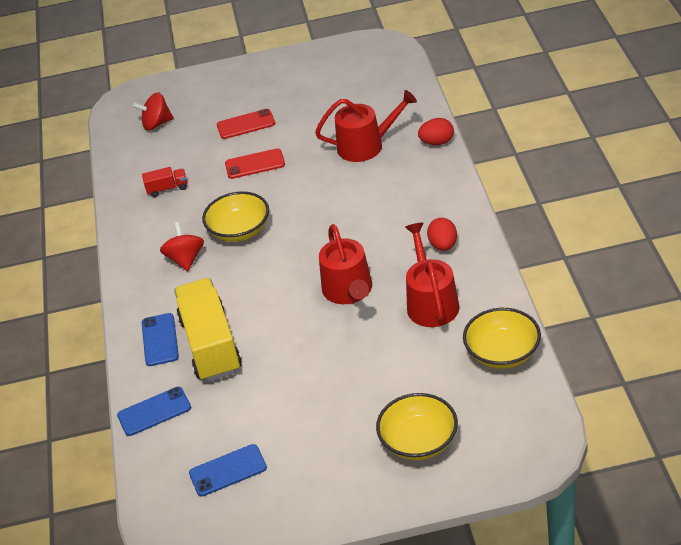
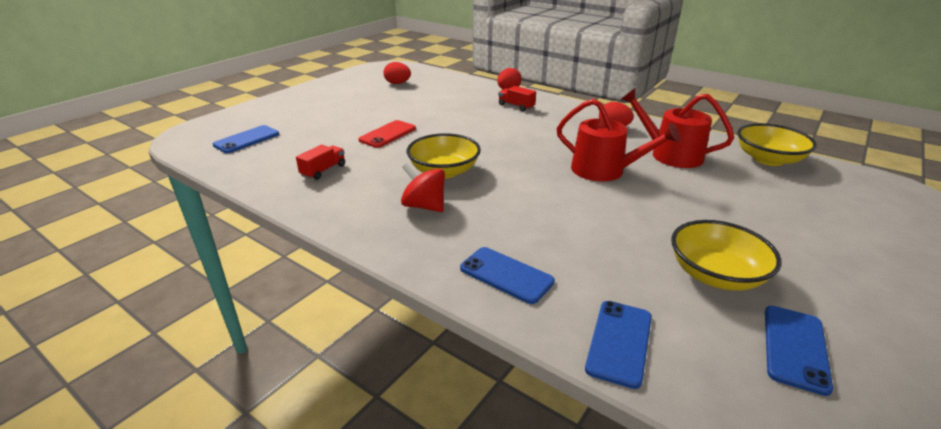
camera: 50 degrees left, 10 degrees down
red spinning top [133,92,174,130] -> blue phone [213,125,279,153]
yellow truck [174,278,242,382] -> none
red phone [217,109,275,139] -> none
red watering can [315,90,417,162] -> none
yellow bowl [376,393,458,460] -> yellow bowl moved to [671,220,781,291]
none -> red egg [383,62,411,84]
none -> red truck [498,86,536,111]

